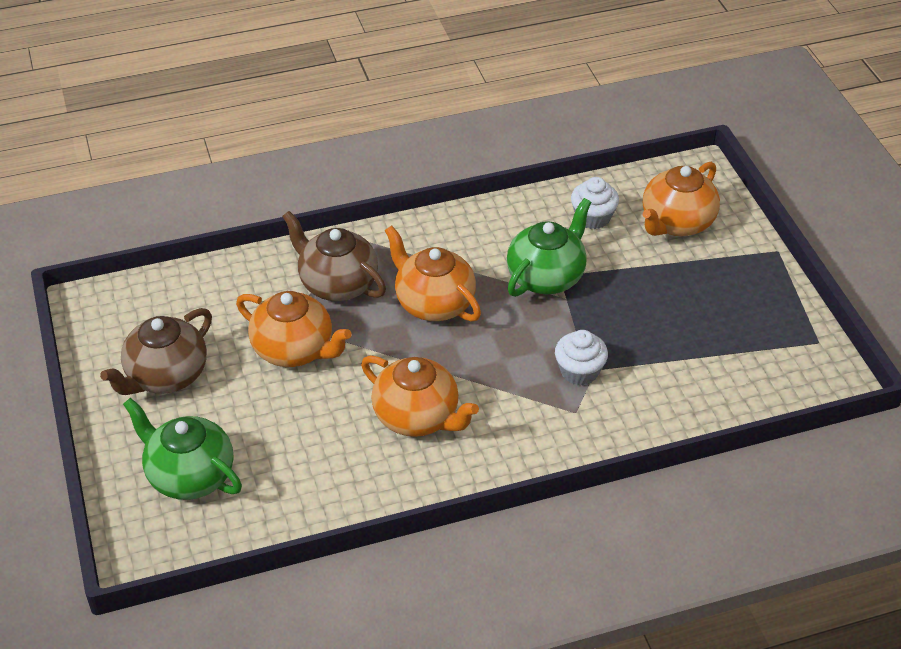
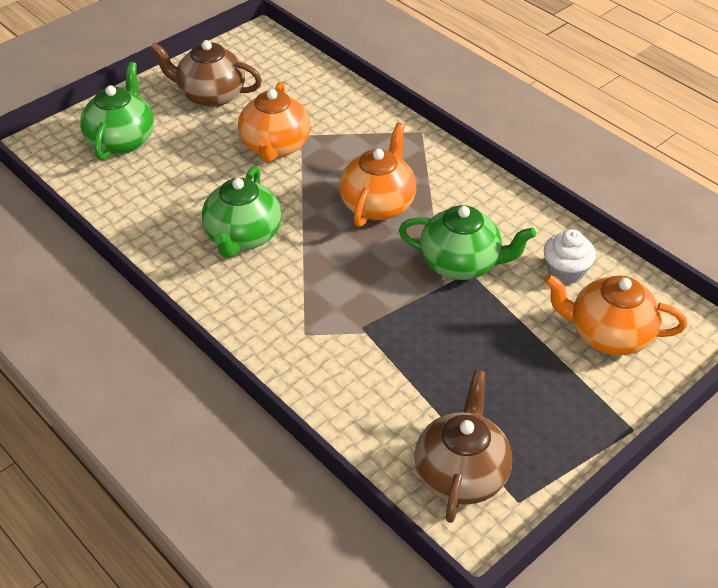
camera: 65 degrees right, 0 degrees up
brown teapot [282,211,386,301] -> brown teapot moved to [414,370,512,523]
orange teapot [361,355,479,437] -> green teapot [202,166,281,258]
white cupcake [555,330,608,385] -> none

